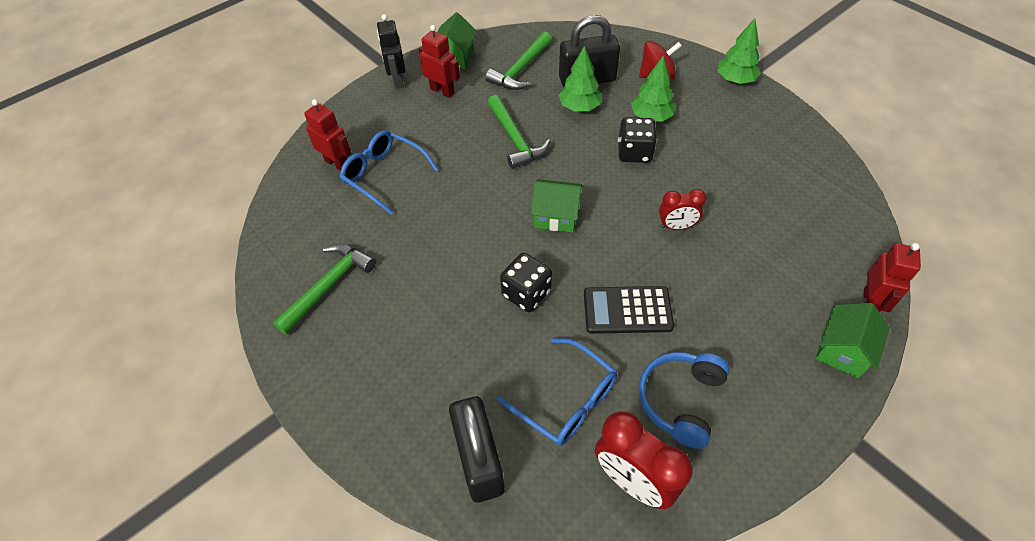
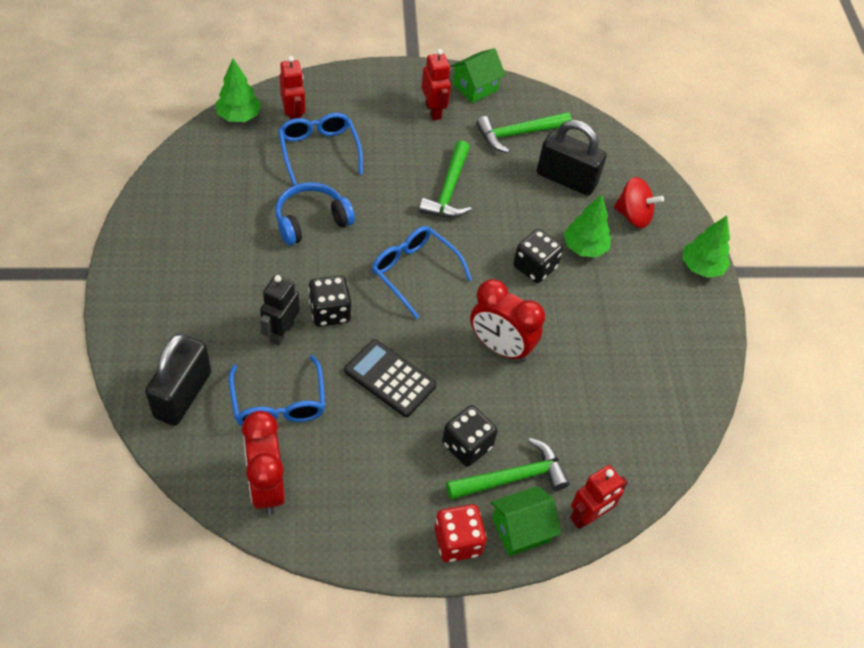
camera: 30 degrees right, 0 degrees up
green hammer [273,244,376,335] -> green hammer moved to [446,438,570,500]
black robot [377,14,406,89] -> black robot moved to [260,275,300,345]
green house [531,179,583,233] -> blue glasses [372,226,472,319]
green tree [559,46,602,111] -> green tree moved to [216,59,261,122]
blue headphones [639,352,730,449] -> blue headphones moved to [276,182,355,245]
red clock [659,189,706,230] -> red clock [470,279,545,362], size x1.68
none -> red dice [435,504,486,562]
none -> black dice [442,405,498,467]

